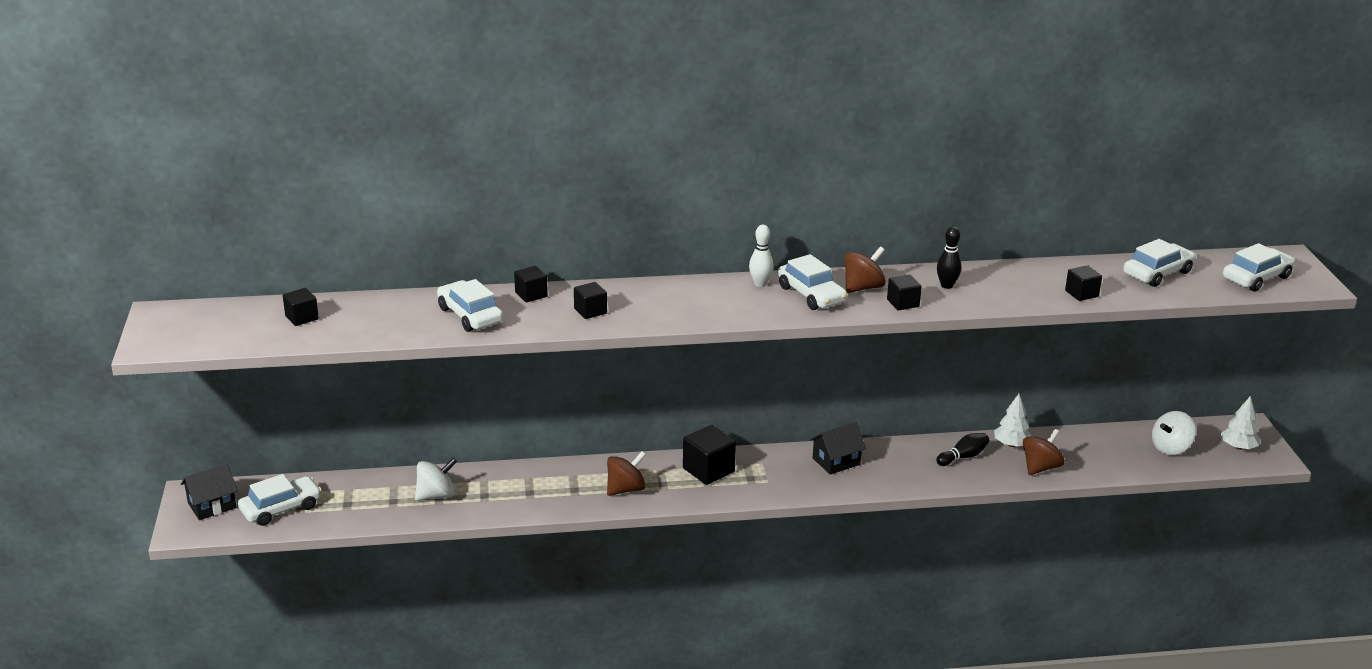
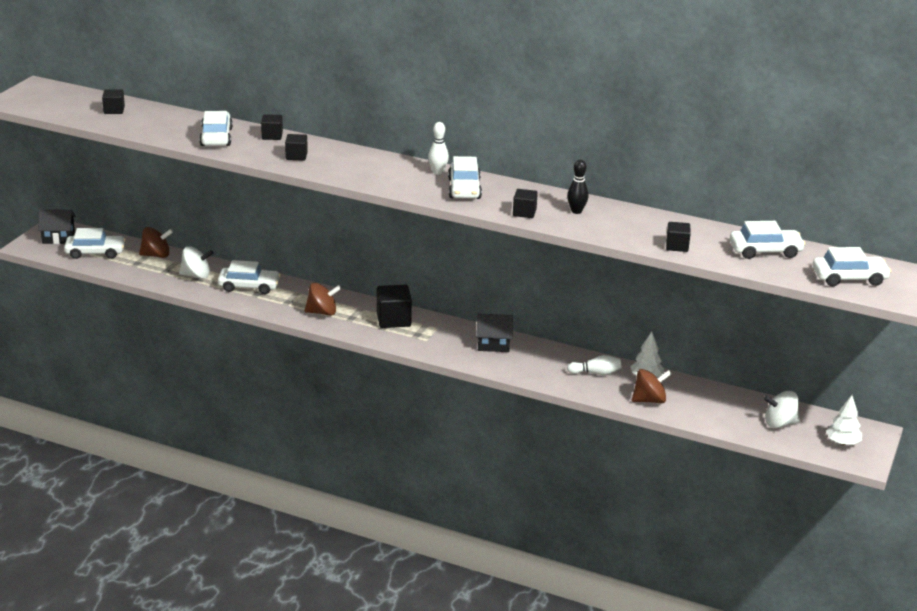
camera: 30 degrees right, 0 degrees up
brown spinning top [844,247,886,293] -> brown spinning top moved to [139,227,173,258]
black bowling pin [936,433,989,466] -> white bowling pin [567,355,621,375]
none -> white car [218,260,281,294]

